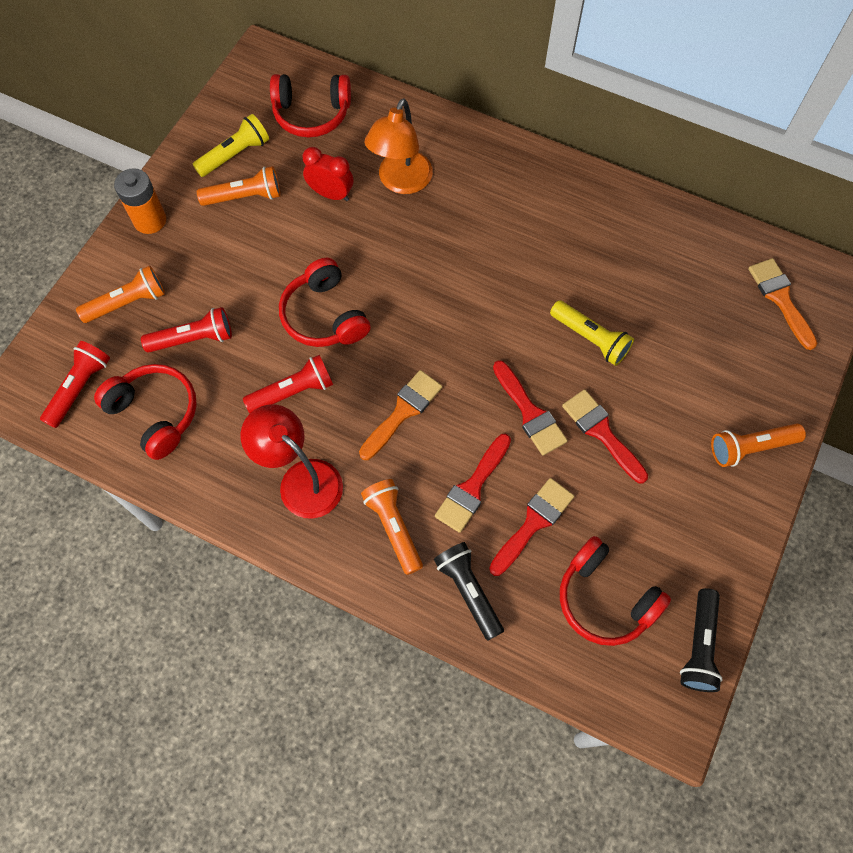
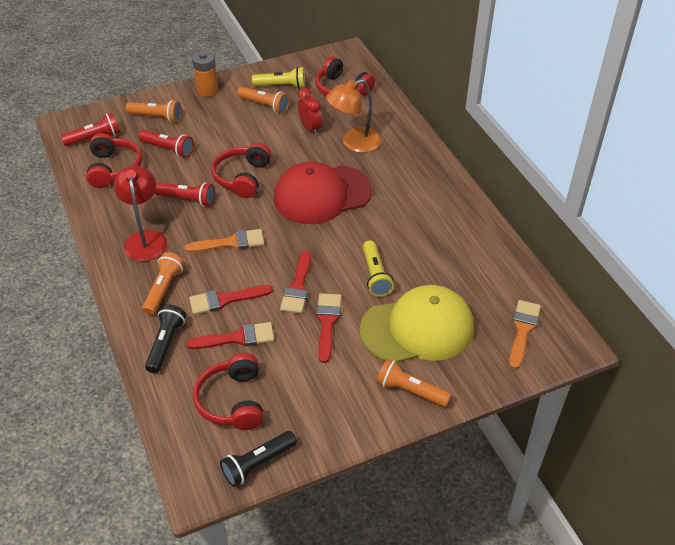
camera: 40 degrees right, 20 degrees down
none -> red cap [273,162,372,224]
none -> yellow cap [359,285,474,363]

